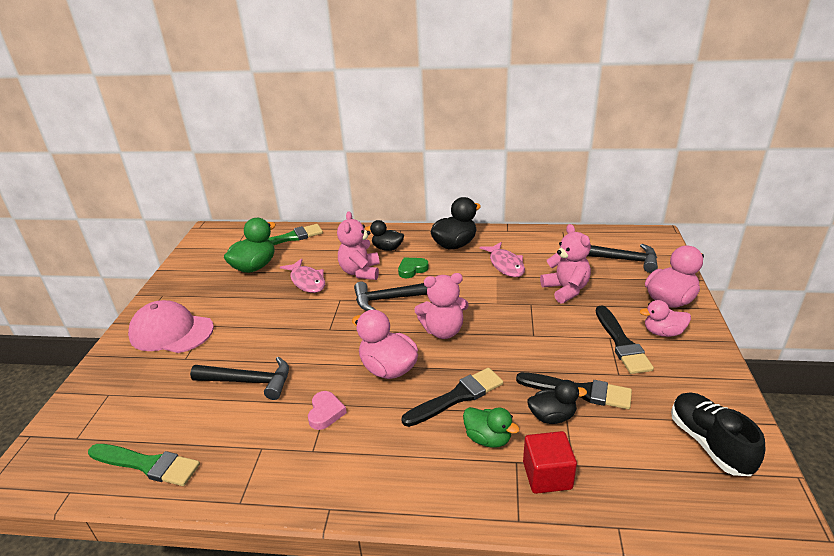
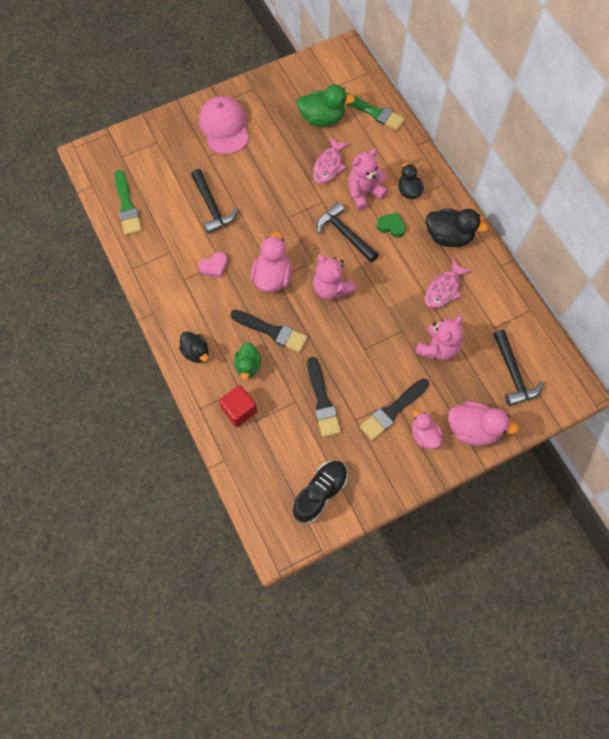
camera: 55 degrees right, 35 degrees up
black duck [527,380,587,424] -> black duck moved to [179,331,208,363]

